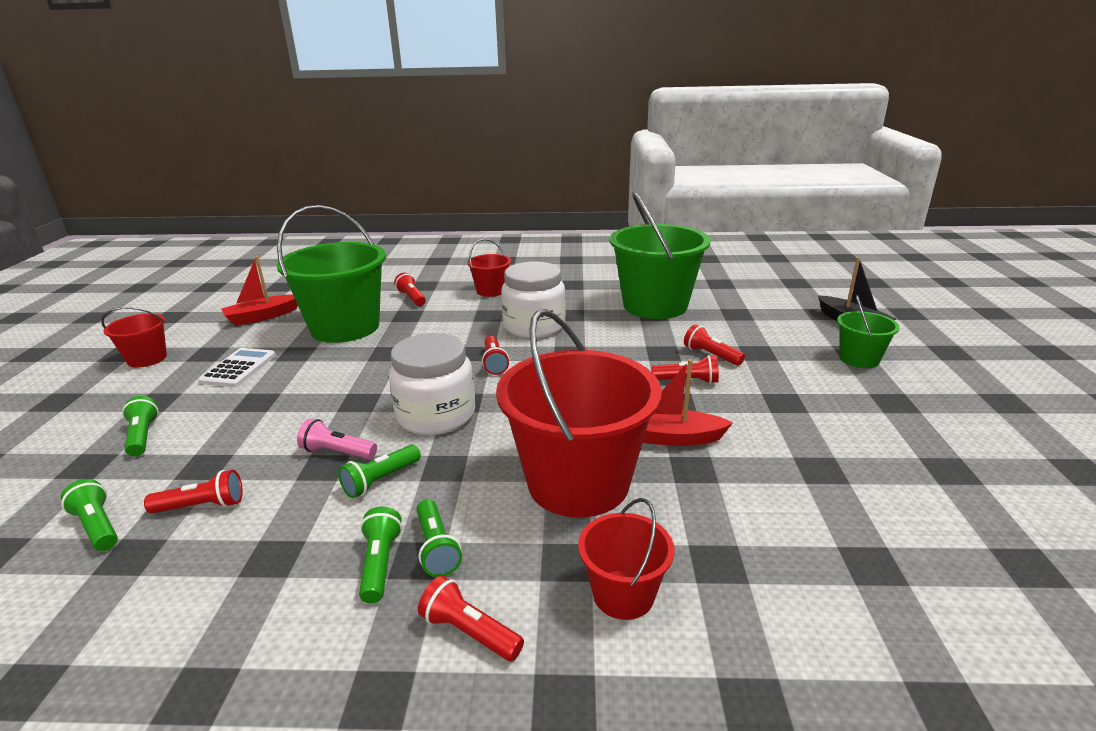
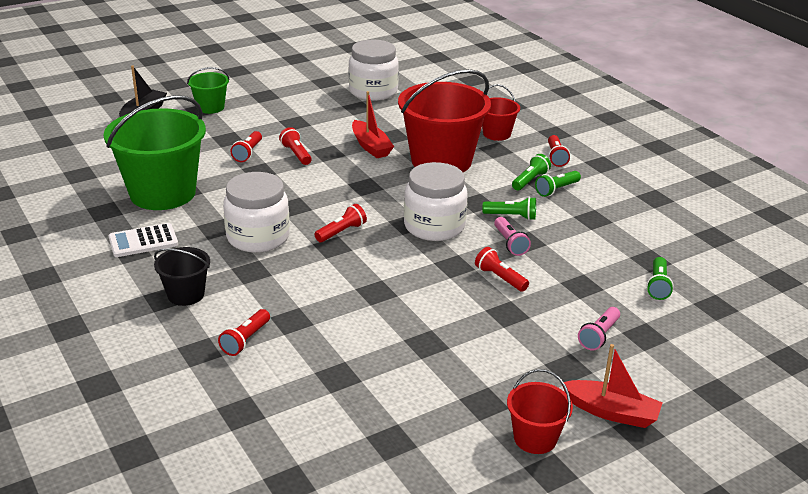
camera: 125 degrees left, 5 degrees up
green flashlight [122,396,159,457] -> pink flashlight [578,307,620,351]
red flashlight [144,470,243,514] -> red flashlight moved to [475,247,529,292]
white calculator [198,348,276,387] -> white calculator moved to [108,223,178,257]
red boat [221,256,298,326] -> red boat moved to [562,344,662,428]
green bucket [276,205,386,343] -> none
red bucket [467,239,511,297] -> black bucket [154,247,210,306]
none -> white jar [348,40,399,101]

